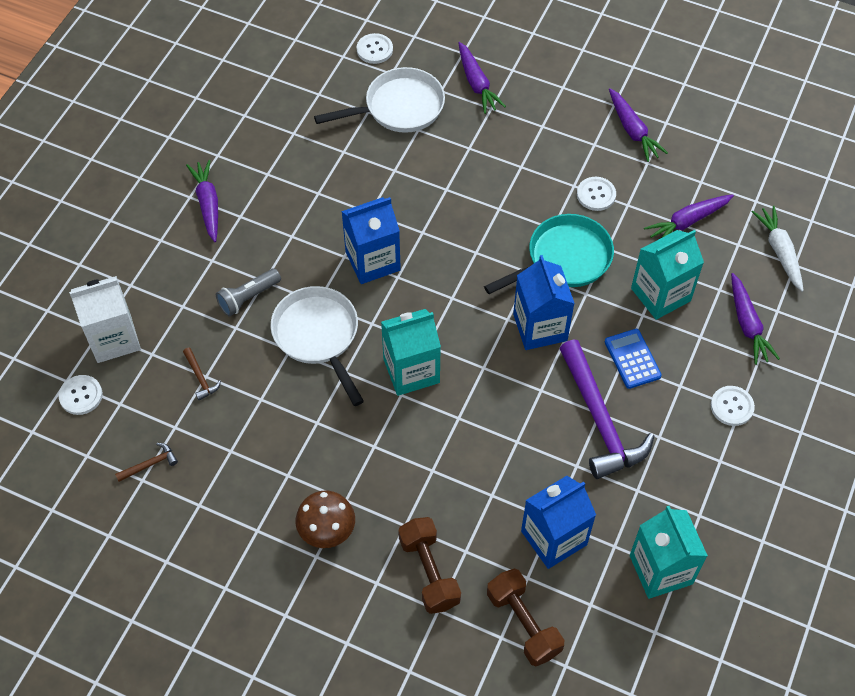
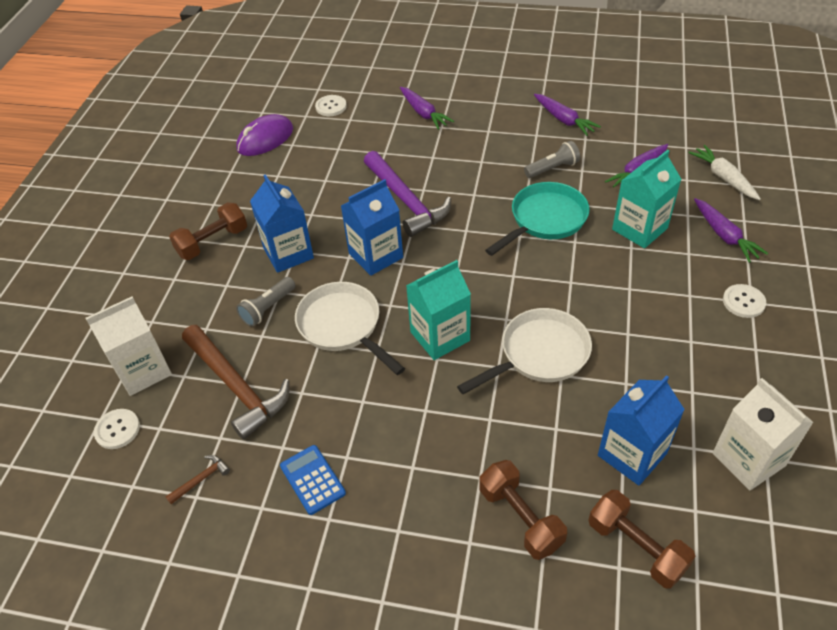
camera: 10 degrees left, 10 degrees down
brown hammer [183,348,221,401] -> brown hammer [182,325,290,440], size x2.48
purple carrot [186,160,218,242] -> brown dumbbell [169,202,247,260]
brown mushroom [296,491,355,548] -> none
white pan [314,67,445,133] -> white pan moved to [457,308,592,394]
blue carton [513,255,575,350] -> blue carton moved to [250,174,314,273]
purple hammer [559,339,654,479] -> purple hammer moved to [364,151,451,237]
white button [577,177,616,211] -> grey flashlight [524,141,580,178]
blue calculator [605,329,661,389] -> blue calculator moved to [280,445,346,515]
turquoise carton [630,506,708,599] -> white carton [713,378,814,491]
none -> purple mouse [236,114,293,156]

